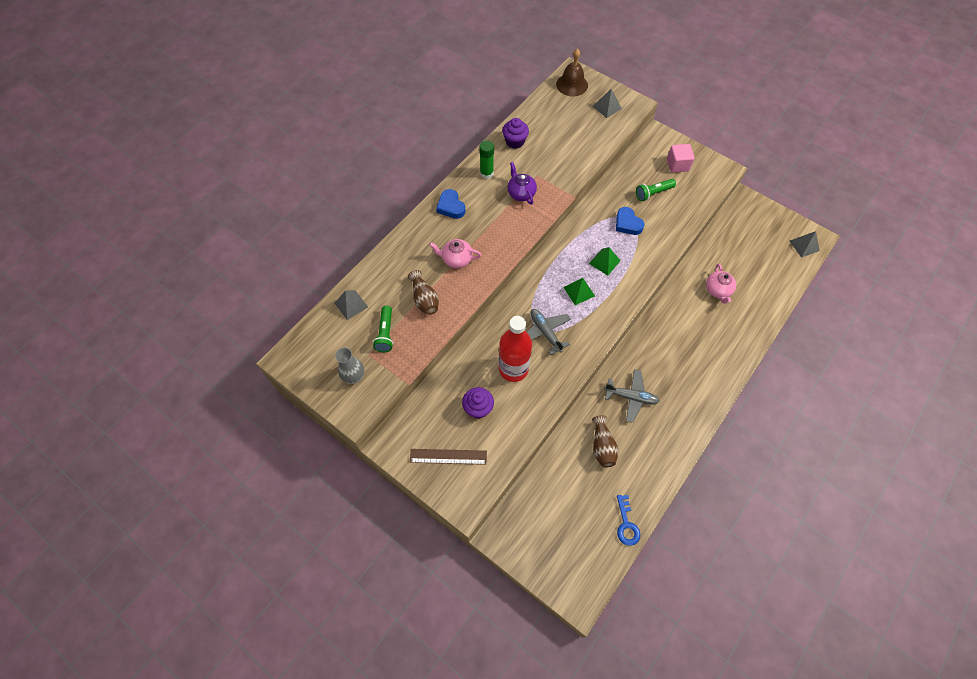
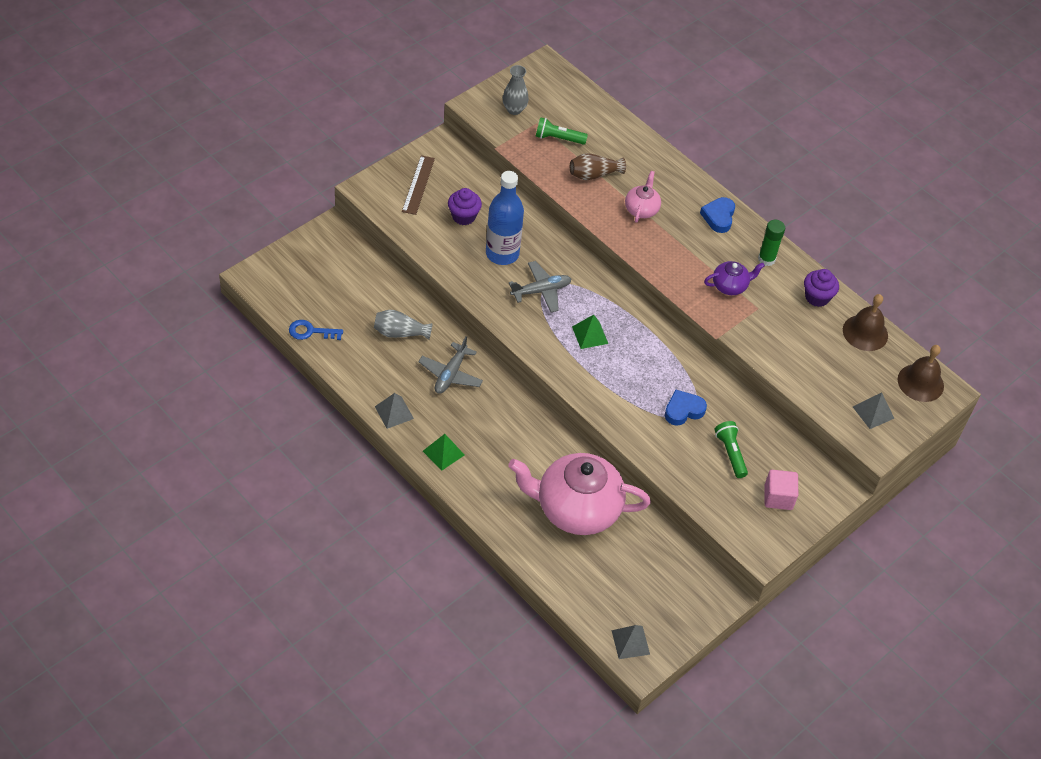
camera: 95 degrees right, 10 degrees down
grey pyramid [335,290,368,320] -> grey pyramid moved to [375,393,414,429]
blue heart [436,189,465,219] -> blue heart turned 60 degrees counterclockwise [700,197,735,233]
red bottle [499,316,532,382] -> blue bottle [486,171,524,265]
green pyramid [589,247,621,276] -> green pyramid moved to [423,434,464,471]
brown vase [592,415,619,467] -> grey vase [374,310,433,340]
pink teapot [706,264,736,304] -> pink teapot [508,453,651,535], size x2.18
none -> brown bell [843,294,888,351]

